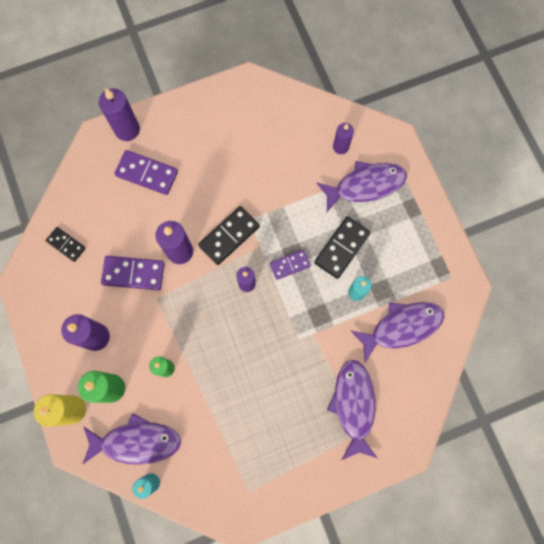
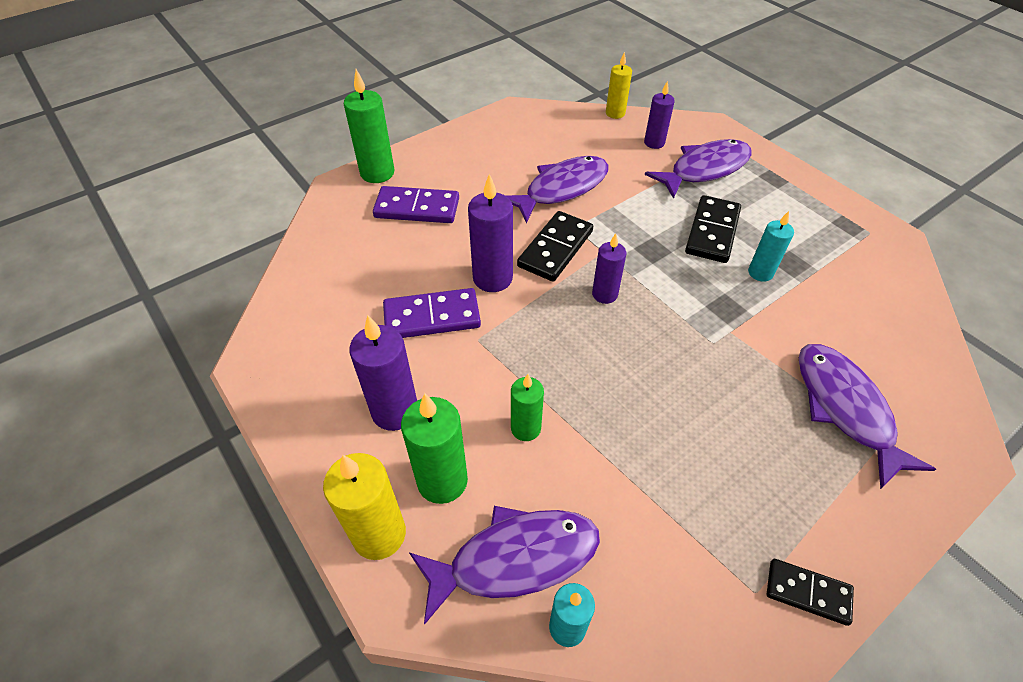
camera: 15 degrees left, 25 degrees down
black domino [46,227,86,262] -> black domino moved to [767,559,854,626]
purple candle [99,88,140,141] -> green candle [344,69,394,183]
purple domino [270,250,311,280] -> none
purple fish [351,302,445,362] -> purple fish moved to [506,156,609,223]
none -> yellow candle [606,52,632,119]

